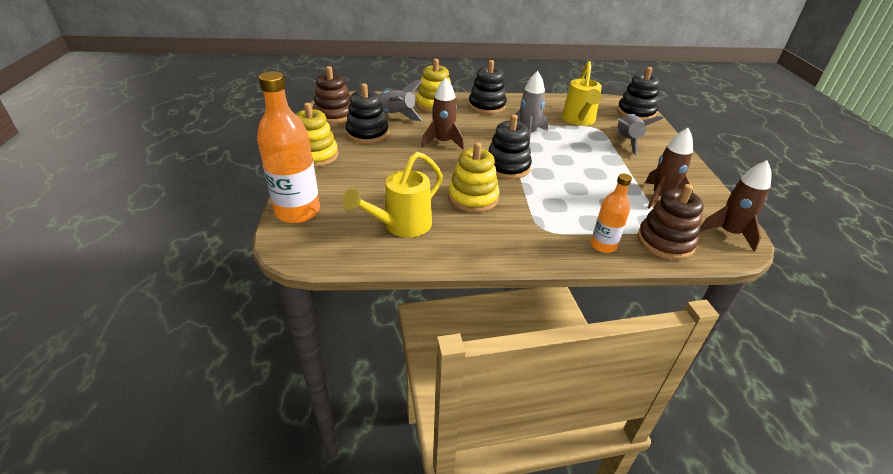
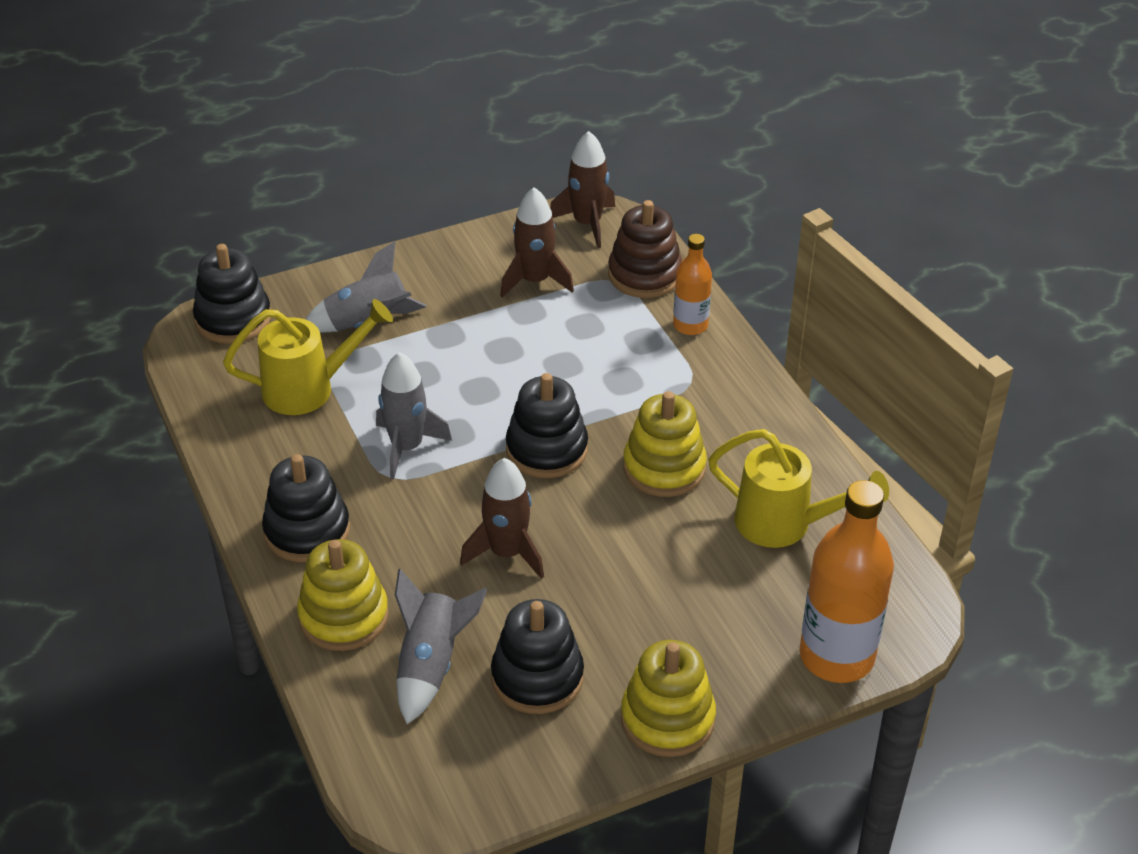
camera: 110 degrees left, 5 degrees up
brown stacking toy [313,66,351,123] -> none

